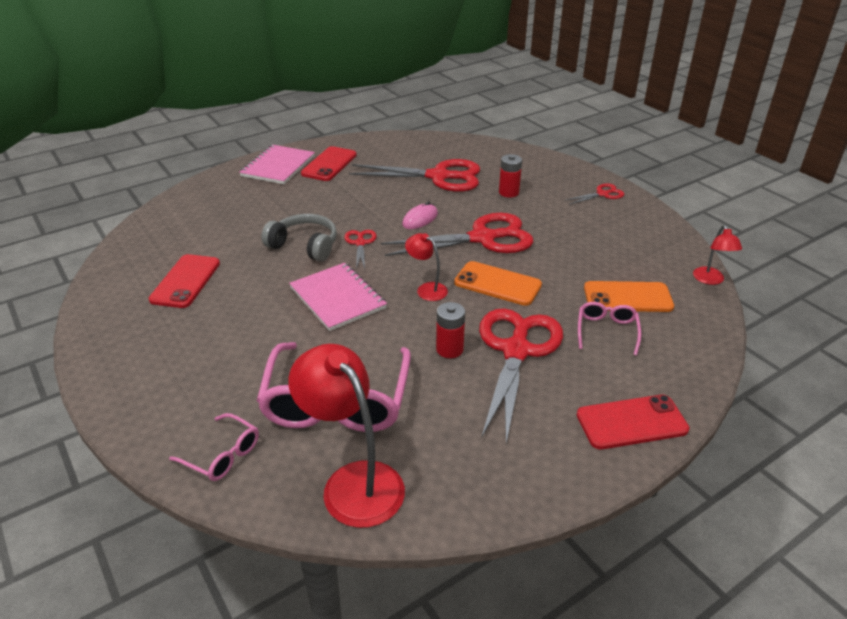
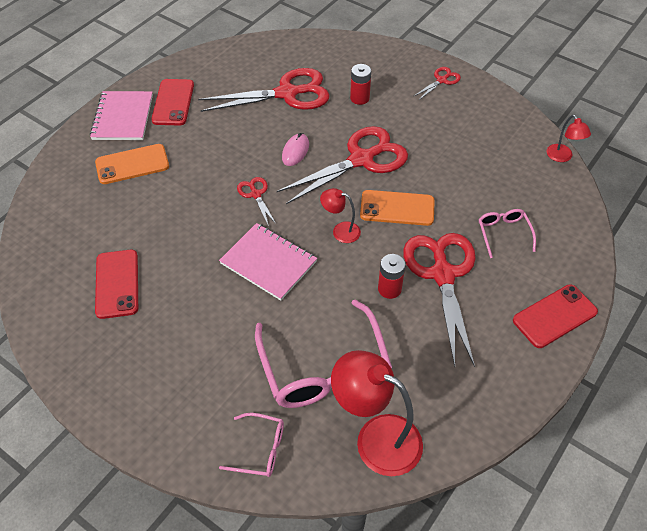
camera: 20 degrees left, 15 degrees up
grey headphones [261,214,337,262] -> none
orange phone [584,281,674,312] -> orange phone moved to [95,144,169,184]

